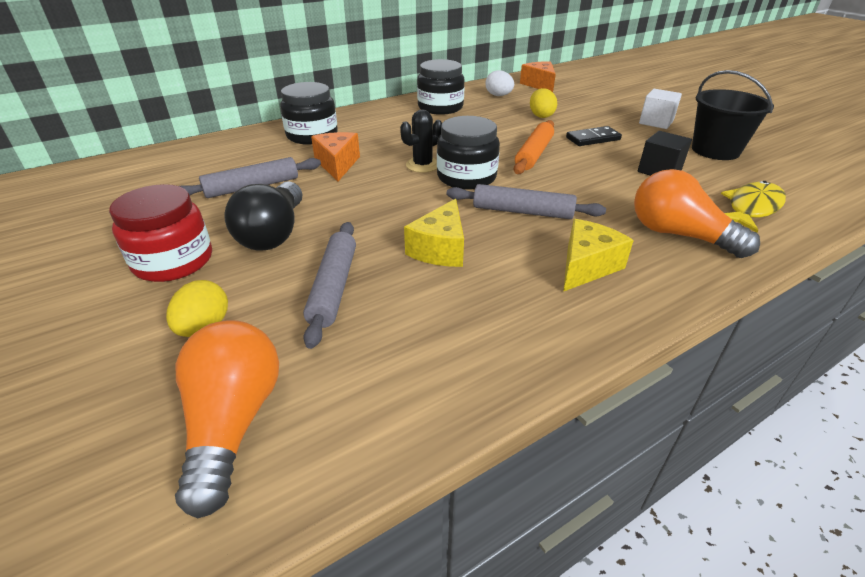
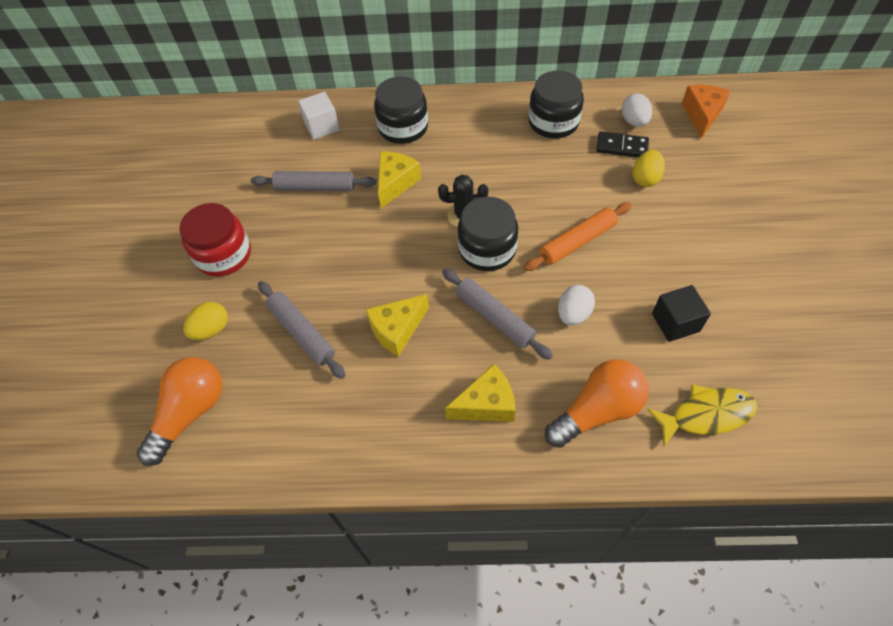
camera: 35 degrees right, 20 degrees up
black light bulb [224,181,302,251] -> none
grey rolling pin [303,222,356,349] -> grey rolling pin turned 75 degrees counterclockwise [258,281,345,379]
orange cheese [311,132,360,181] -> yellow cheese [378,151,421,208]
black domino [566,126,622,146] -> black domino moved to [596,132,649,157]
orange light bulb [634,169,760,258] -> orange light bulb turned 75 degrees clockwise [545,359,649,448]
white cube [639,89,682,129] -> white cube moved to [298,92,340,140]
black bucket [692,70,774,160] -> none
none -> white egg [558,285,595,325]

